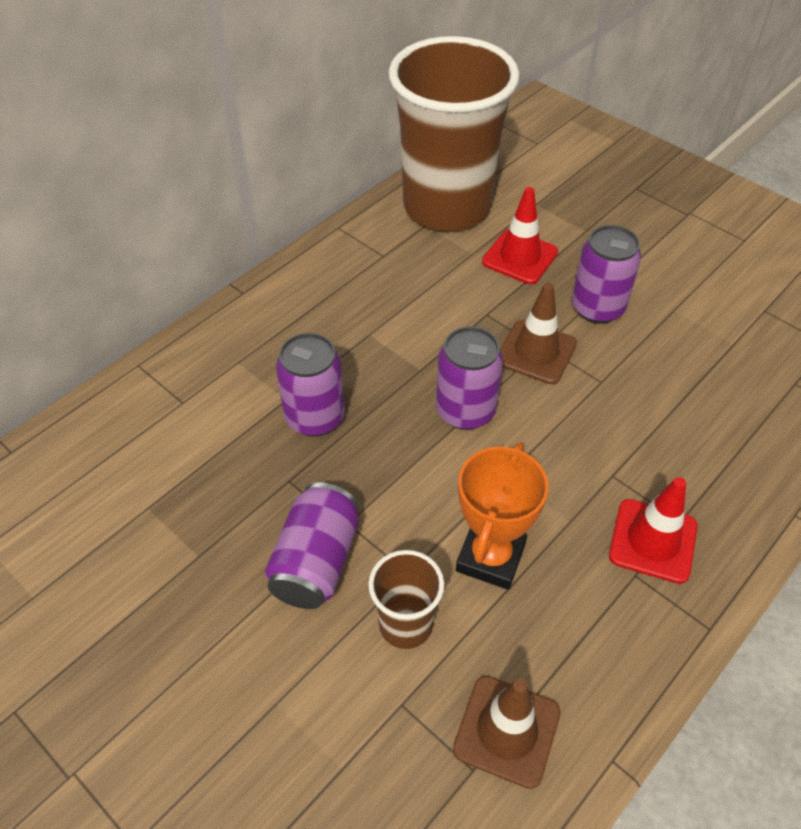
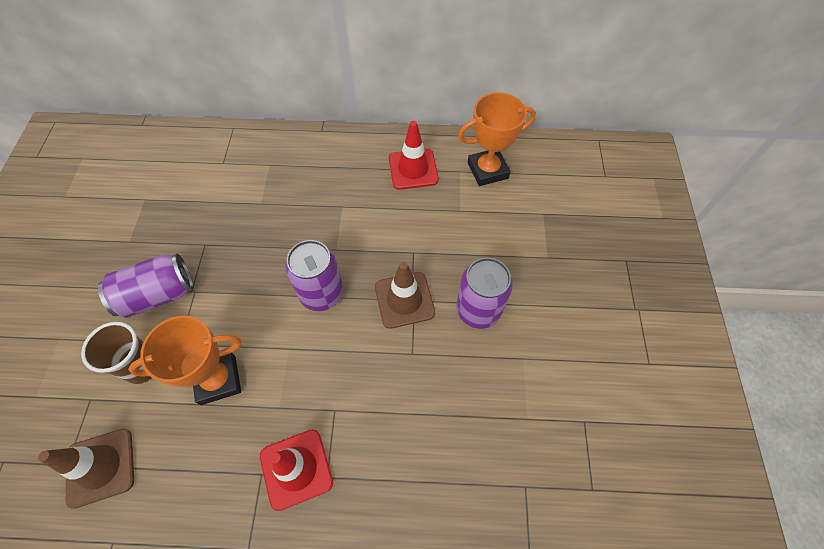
camera: 50 degrees right, 10 degrees up
purple can [276,333,345,437] -> none
brown cup [389,36,520,231] -> orange trophy [458,93,536,186]
red traffic cone [482,187,558,284] -> red traffic cone moved to [389,121,439,190]

